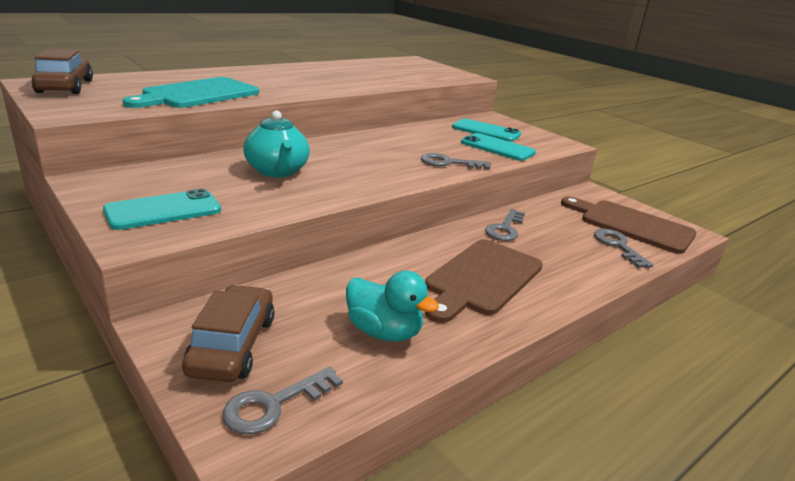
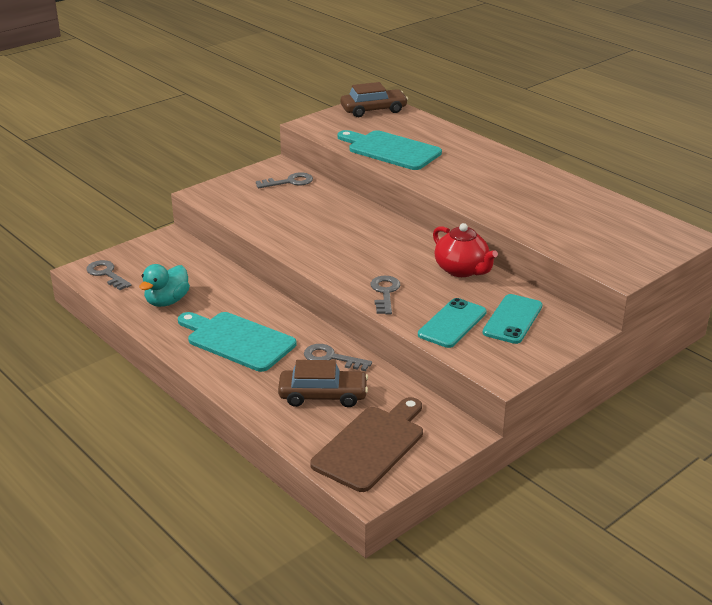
camera: 90 degrees right, 5 degrees up
turquoise phone [103,189,221,230] -> none
brown car [182,285,274,382] -> brown car moved to [278,360,368,407]
turquoise teapot [243,111,310,178] -> none
brown cutting board [425,239,543,323] -> turquoise cutting board [178,312,296,372]
grey key [594,229,653,268] -> grey key moved to [256,172,313,188]
none -> red teapot [433,223,498,277]

